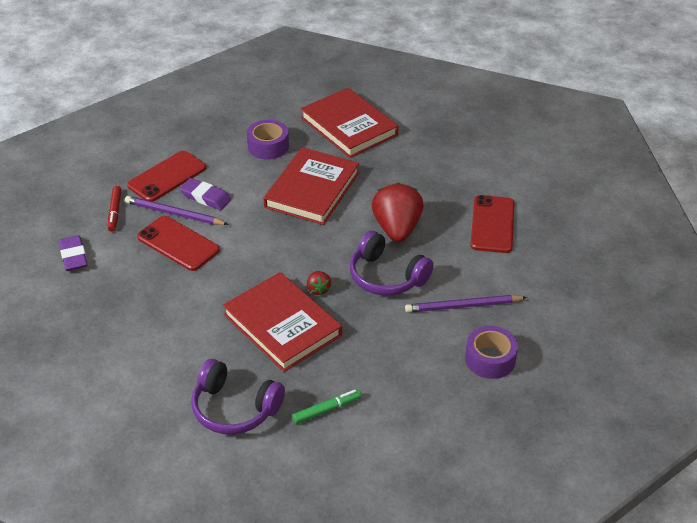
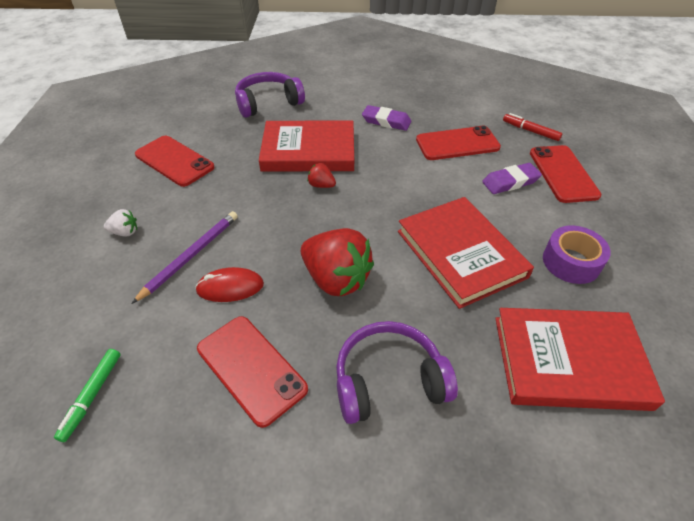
camera: 130 degrees right, 5 degrees up
purple eraser [59,235,88,271] -> purple eraser moved to [362,105,411,131]
purple pencil [125,196,228,225] -> none
green marker [292,389,362,424] -> green marker moved to [54,349,121,442]
purple headphones [350,231,434,295] -> purple headphones moved to [336,321,458,424]
purple tape [465,326,518,379] -> white strawberry [104,209,137,237]
none -> red phone [135,136,215,187]
none -> red mouse [195,267,264,302]

